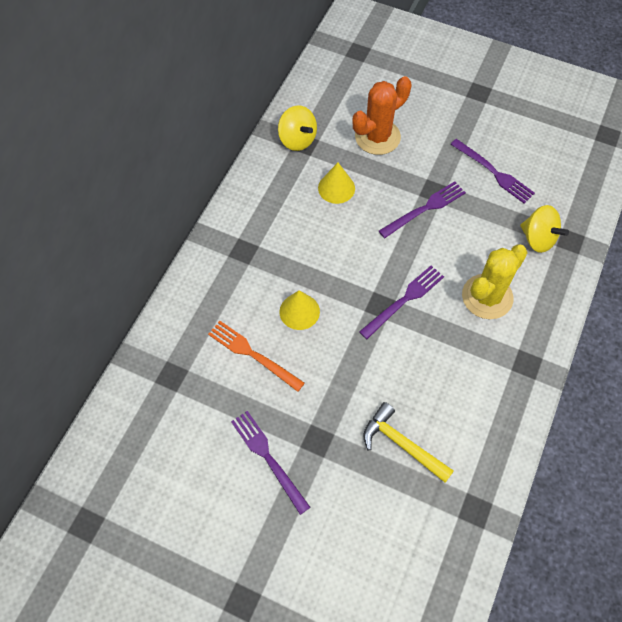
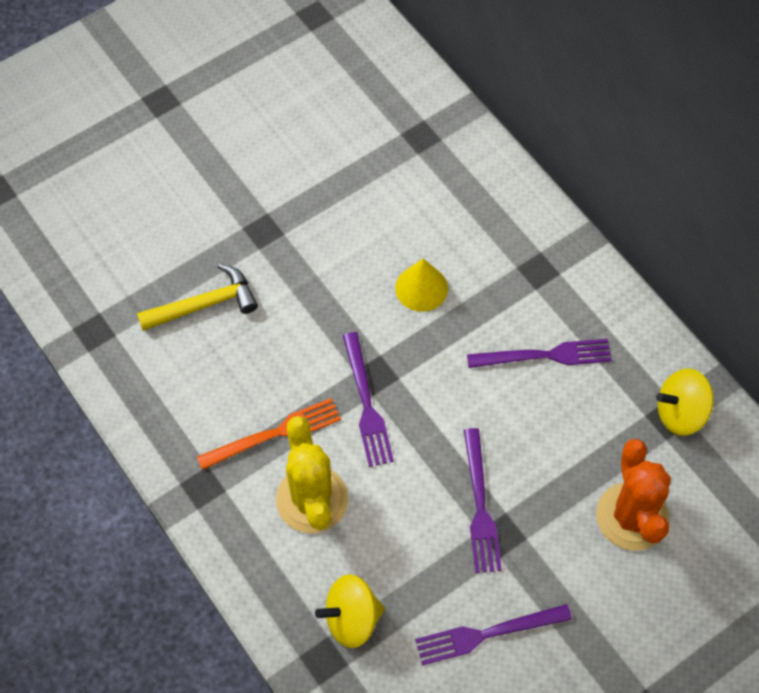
camera: 120 degrees right, 0 degrees up
orange fork [208,321,305,392] -> orange fork moved to [197,398,341,470]
purple fork [231,411,311,515] -> purple fork moved to [467,339,612,368]
yellow cone [318,163,355,204] -> none

